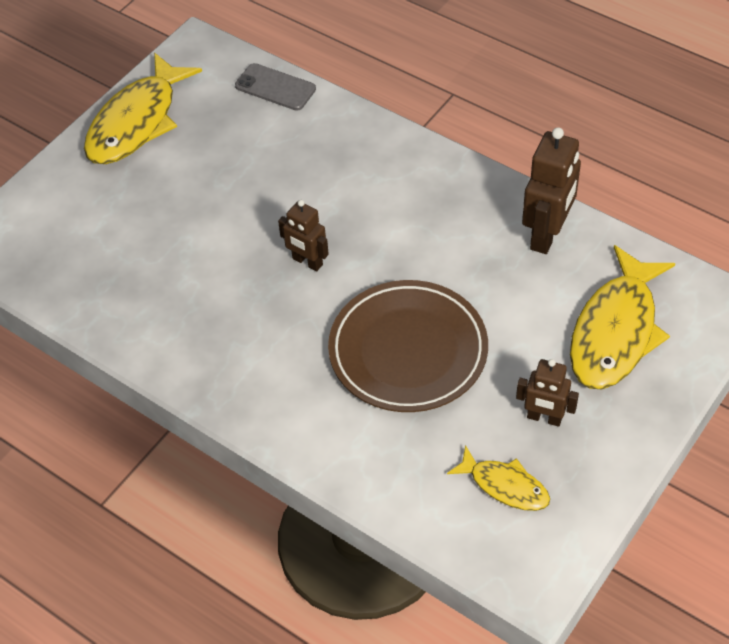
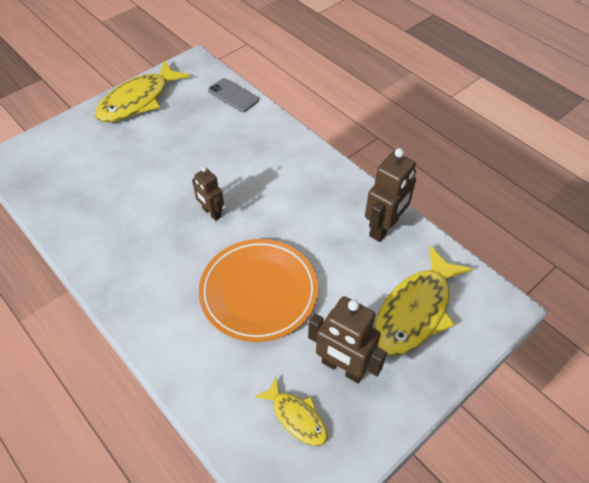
camera: 10 degrees right, 0 degrees up
brown plate [328,280,488,412] -> orange plate [199,239,318,342]
brown robot [516,359,579,427] -> brown robot [308,296,387,383], size x1.63

